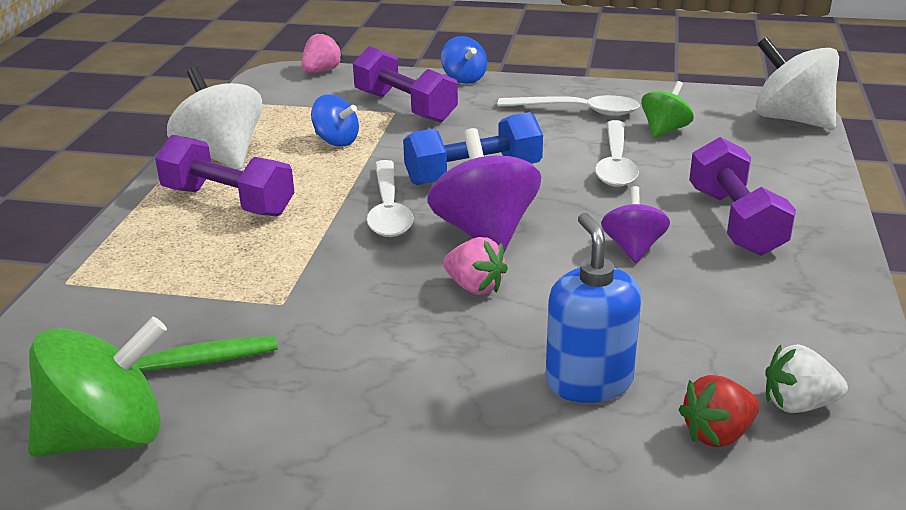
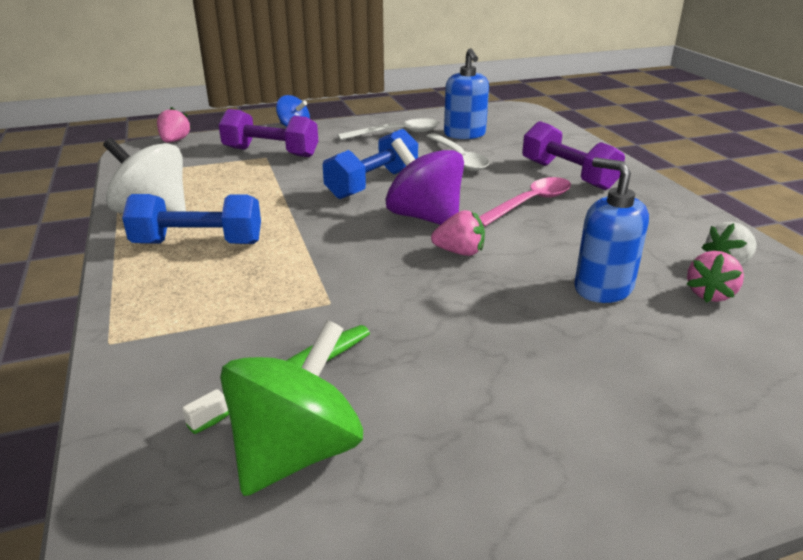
camera: 30 degrees left, 0 degrees up
purple dumbbell [155,135,294,217] -> blue dumbbell [122,194,261,244]
blue spinning top [311,94,359,147] -> none
white spoon [367,160,414,237] -> none
purple spinning top [601,186,670,263] -> pink spoon [479,177,571,227]
green spinning top [641,81,694,138] -> blue soap dispenser [444,48,489,139]
red strawberry [678,375,760,447] -> pink strawberry [687,251,744,303]
white spinning top [755,37,839,129] -> none

